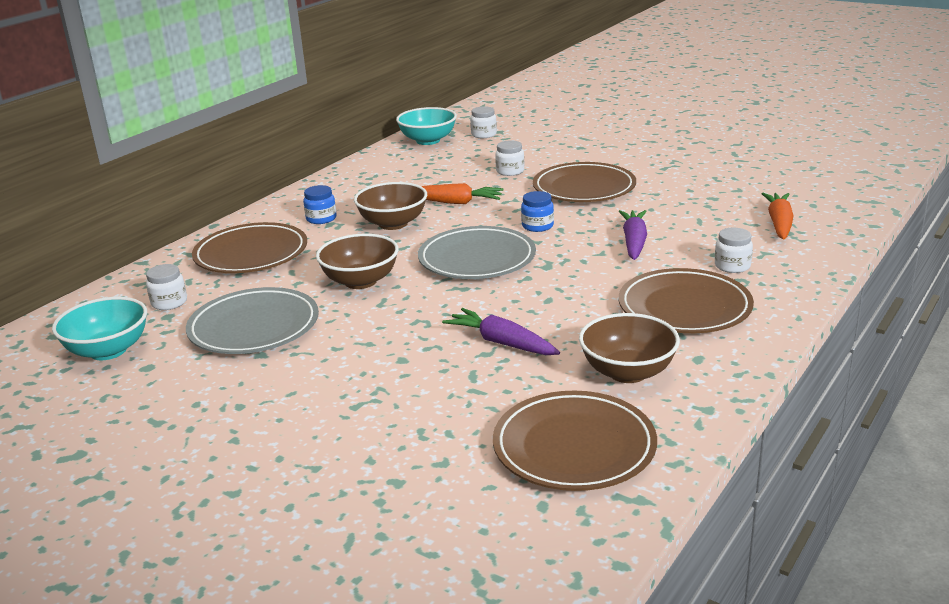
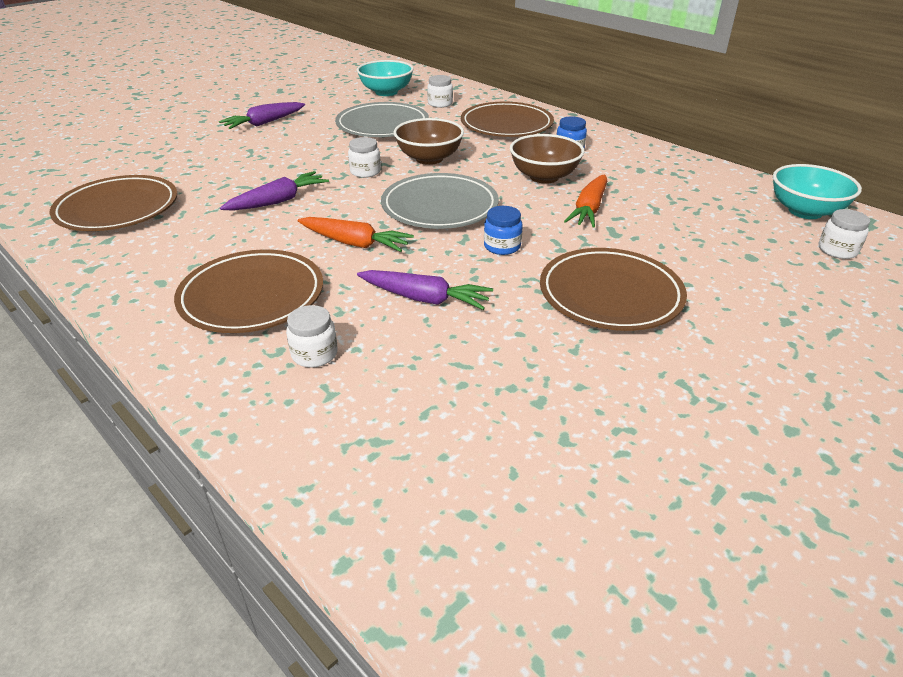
camera: 100 degrees right, 10 degrees up
white jar [495,140,524,176] -> white jar moved to [348,137,381,178]
brown bowl [579,313,680,383] -> none
orange carrot [761,193,793,240] -> orange carrot moved to [298,217,414,252]
none -> purple carrot [219,102,305,129]

